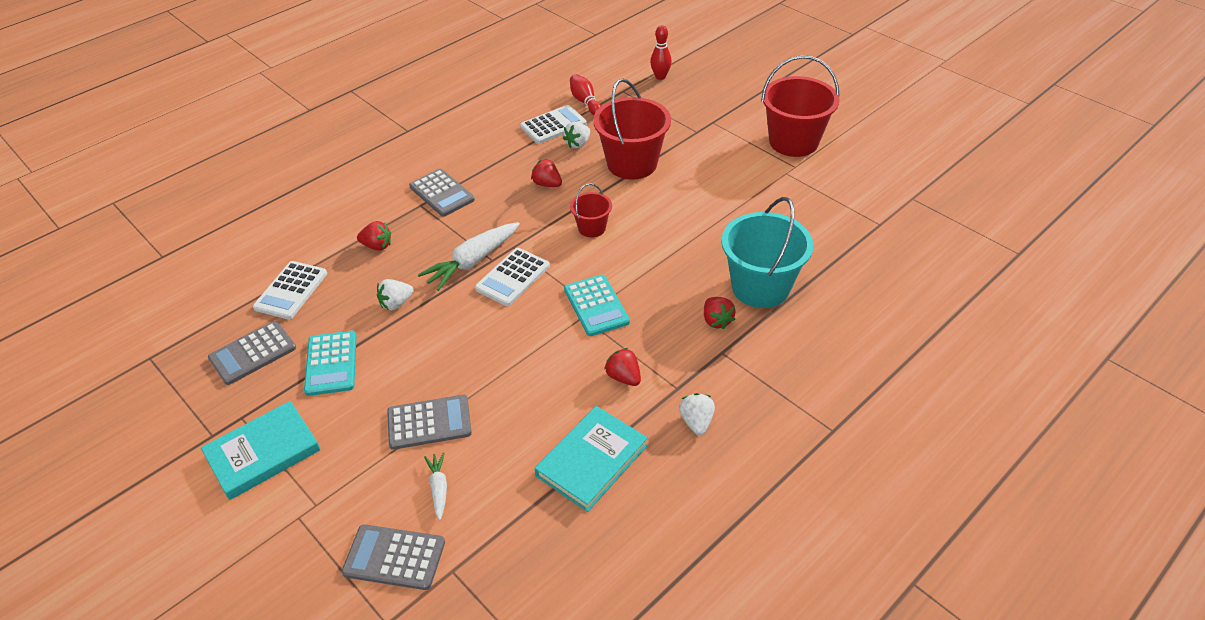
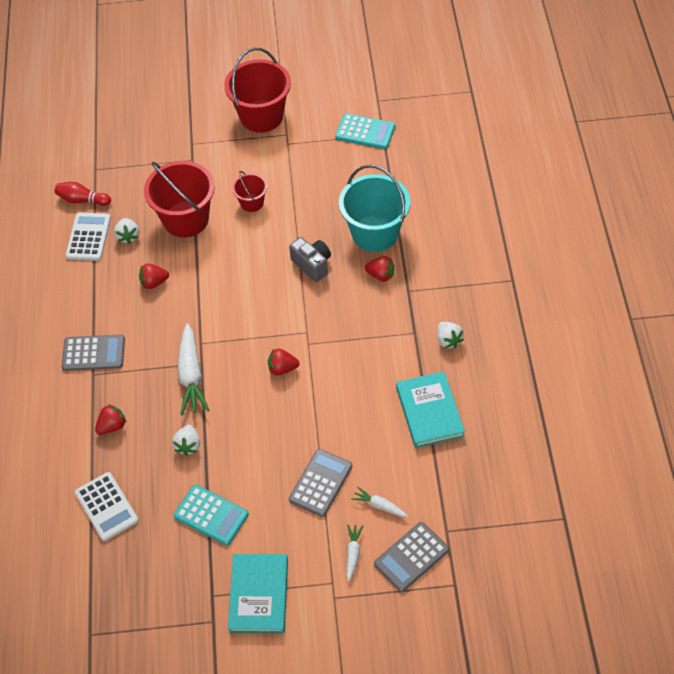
camera: 50 degrees left, 10 degrees up
grey calculator [208,321,296,385] -> none
white calculator [475,248,550,306] -> none
turquoise calculator [564,275,630,336] -> turquoise calculator moved to [335,113,395,149]
red bucket [570,183,612,237] -> red bucket moved to [232,171,267,212]
red strawberry [604,348,641,386] -> red strawberry moved to [268,349,299,376]
red bowling pin [650,25,672,80] -> none
white strawberry [679,393,715,435] -> white strawberry turned 150 degrees counterclockwise [437,322,464,349]
none -> grey camera [289,237,331,282]
none -> white carrot [346,524,363,582]

